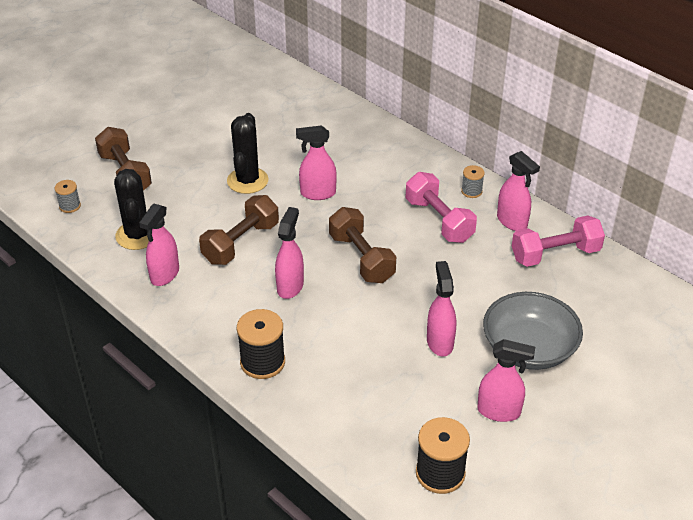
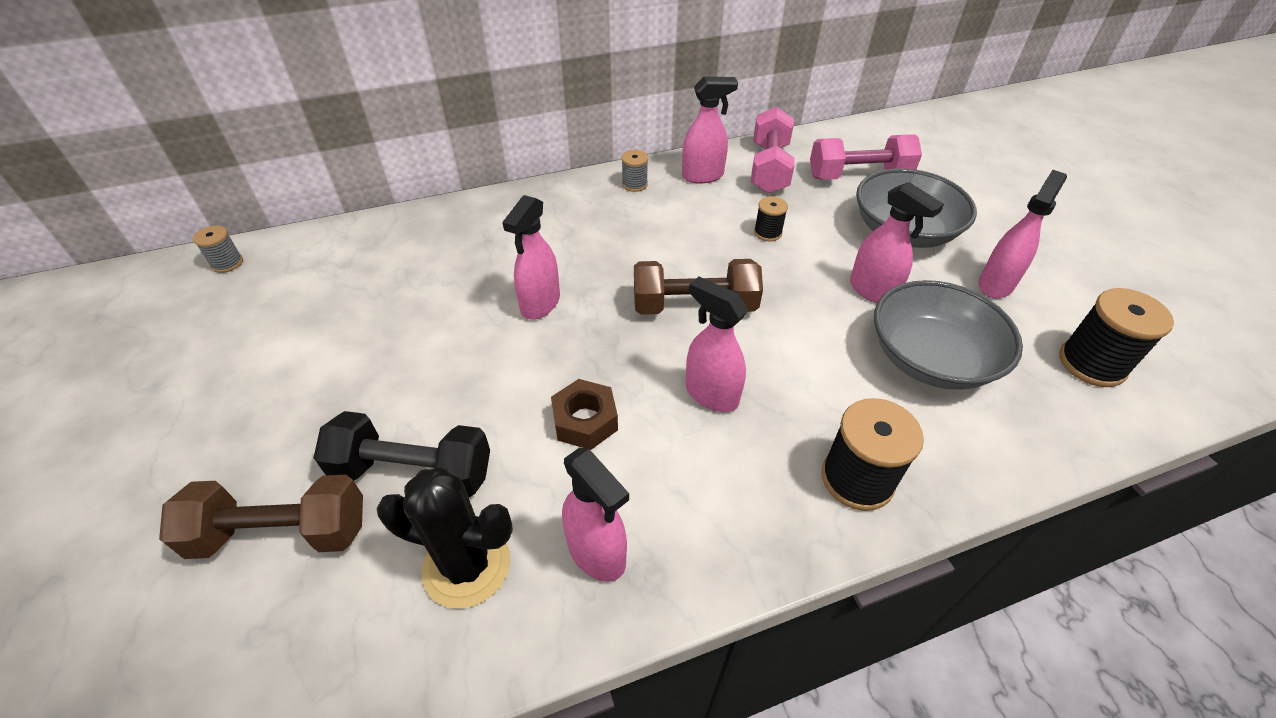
camera: 65 degrees left, 5 degrees up
grey spool [54,180,81,213] -> grey spool moved to [193,225,243,273]
brown dumbbell [199,195,279,265] -> brown nut [551,379,618,450]
black cactus [227,113,268,194] -> none
pink dumbbell [406,172,477,243] -> pink dumbbell moved to [810,134,922,180]
pink spray bottle [427,261,456,356] -> pink spray bottle turned 150 degrees counterclockwise [850,182,944,303]
none -> black dumbbell [314,411,490,497]
none -> black spool [754,196,788,241]
none -> grey bowl [874,280,1023,390]

